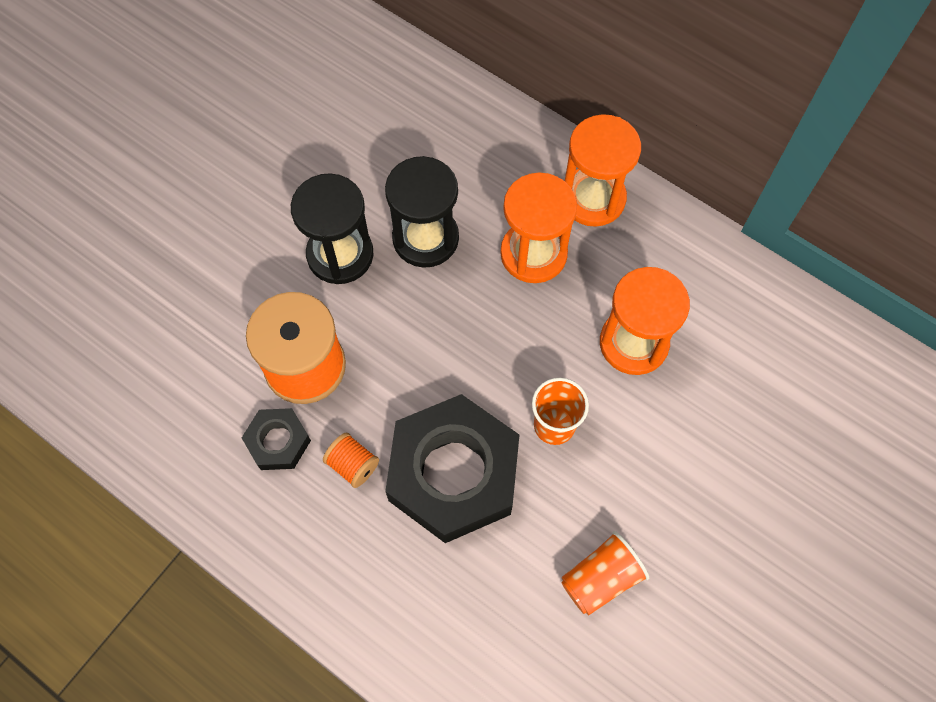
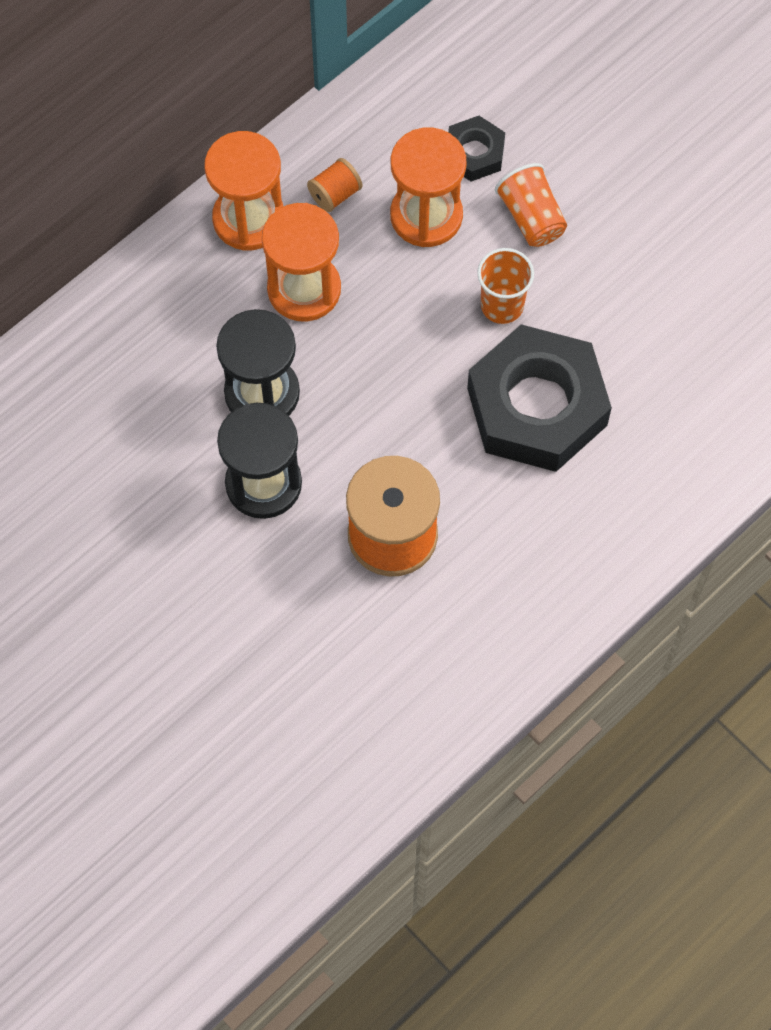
camera: 80 degrees left, 0 degrees up
black nut [242,408,311,470] -> black nut moved to [448,116,505,181]
orange spool [323,433,379,488] -> orange spool moved to [307,158,363,212]
orange cup [561,531,649,615] -> orange cup moved to [495,163,567,247]

